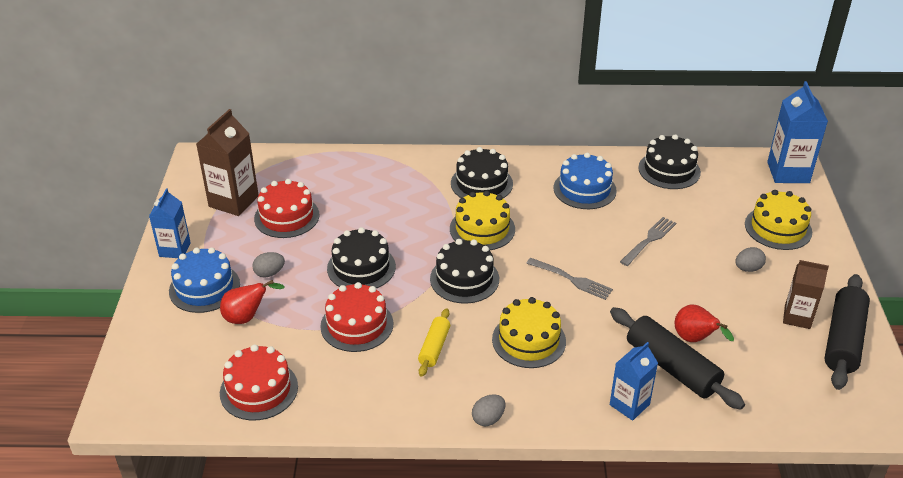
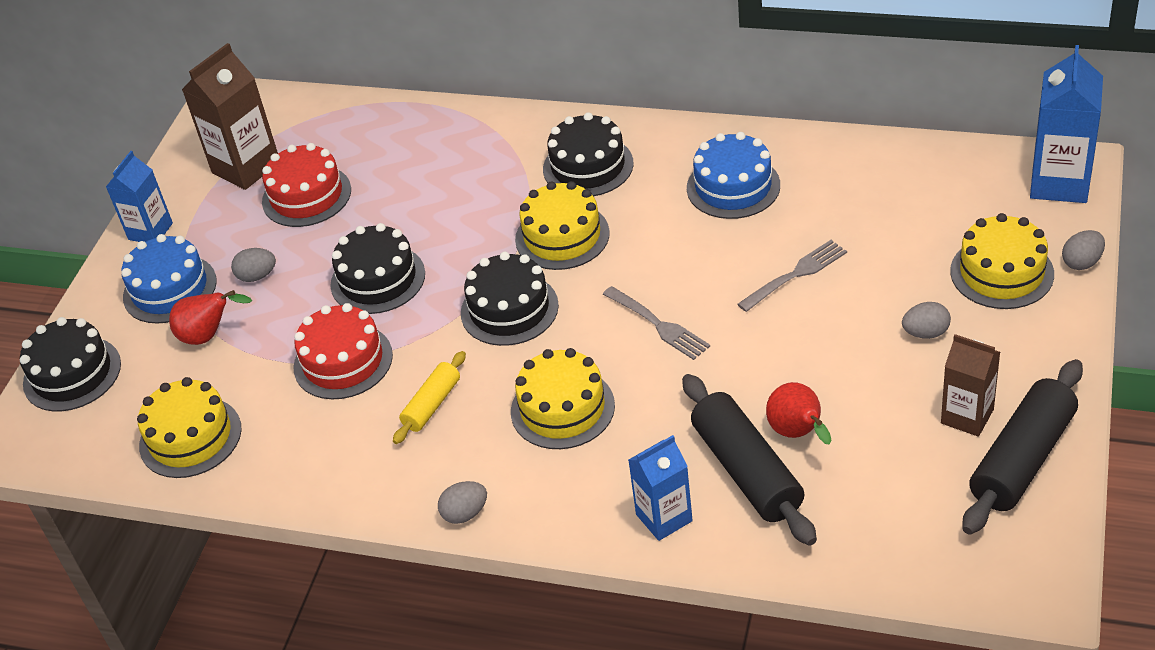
camera: 20 degrees right, 5 degrees up
red cake [220,345,298,420] -> yellow cake [137,377,242,478]
black cake [638,134,701,189] -> black cake moved to [20,317,121,411]
none -> grey egg [1062,230,1105,270]

